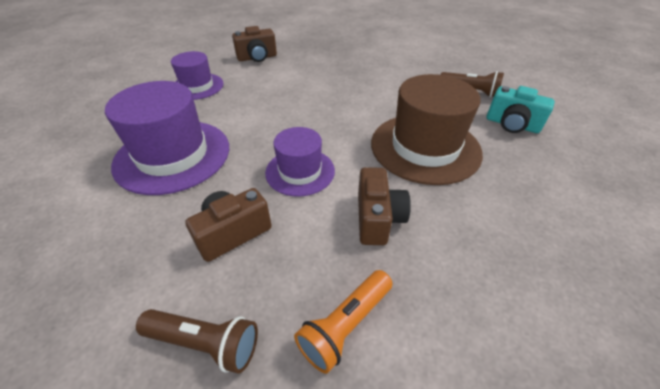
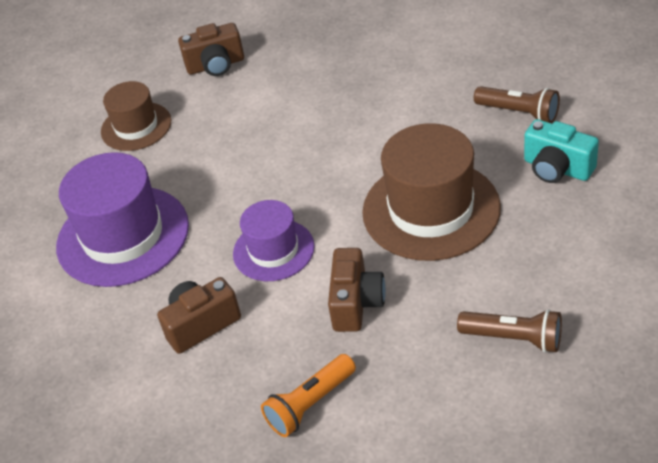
camera: 10 degrees right, 0 degrees up
brown flashlight [136,309,258,373] -> brown flashlight moved to [457,309,562,353]
purple hat [171,51,224,100] -> brown hat [101,81,171,151]

